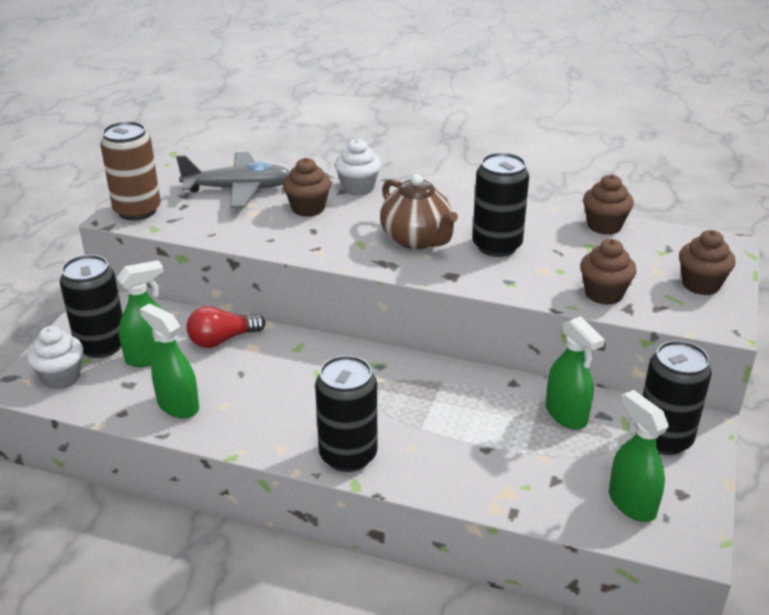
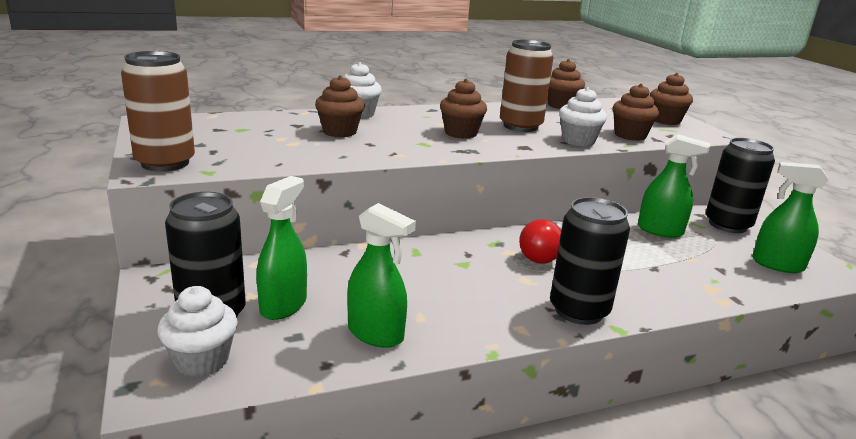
camera: 40 degrees left, 10 degrees down
green spray bottle [140,303,199,418] -> green spray bottle turned 150 degrees counterclockwise [347,203,416,348]
grey plane [176,152,290,208] -> none
red light bulb [187,306,265,348] -> red light bulb moved to [519,219,562,264]
brown teapot [380,174,458,249] -> brown cupcake [440,79,487,139]
black can [472,152,529,257] -> brown can [500,40,554,132]
none -> white cupcake [559,87,607,147]

